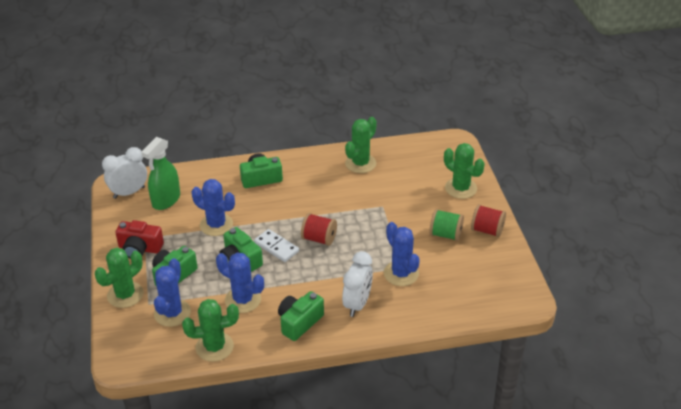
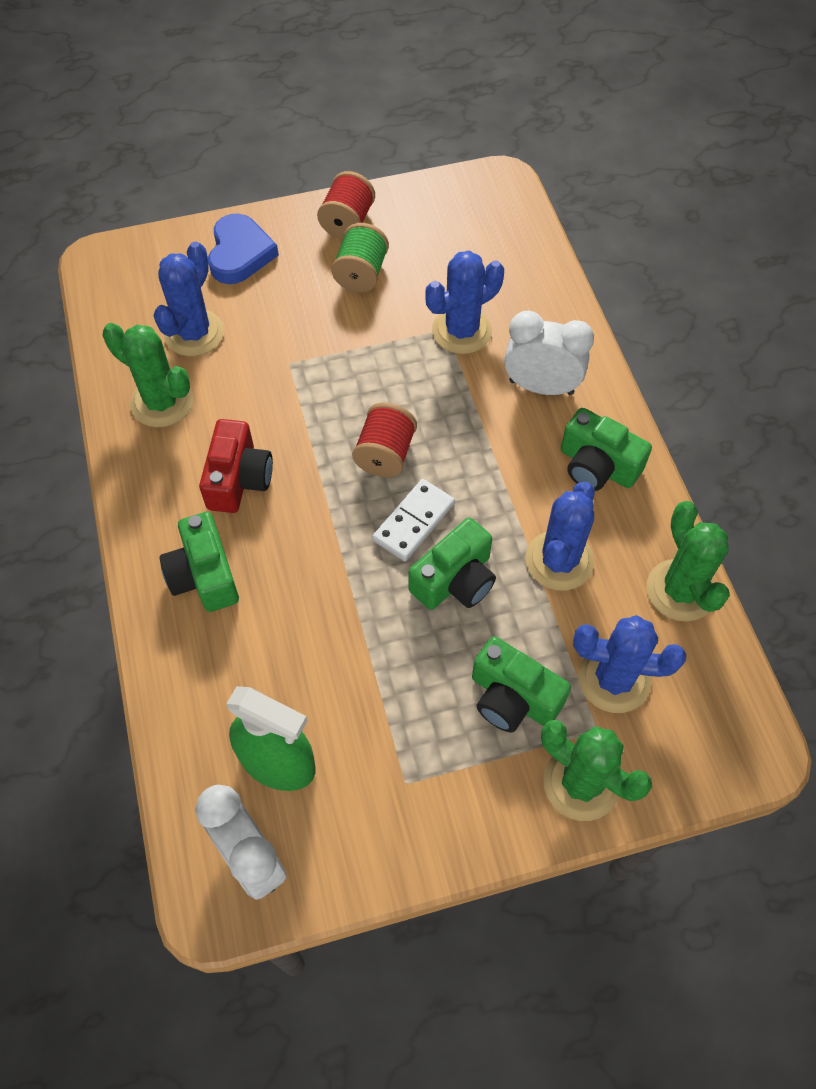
camera: 95 degrees left, 20 degrees up
red camera [115,220,164,259] -> red camera moved to [199,419,273,513]
blue cactus [191,179,235,236] -> blue cactus moved to [154,241,224,356]
green cactus [444,143,485,199] -> blue heart [208,213,279,284]

